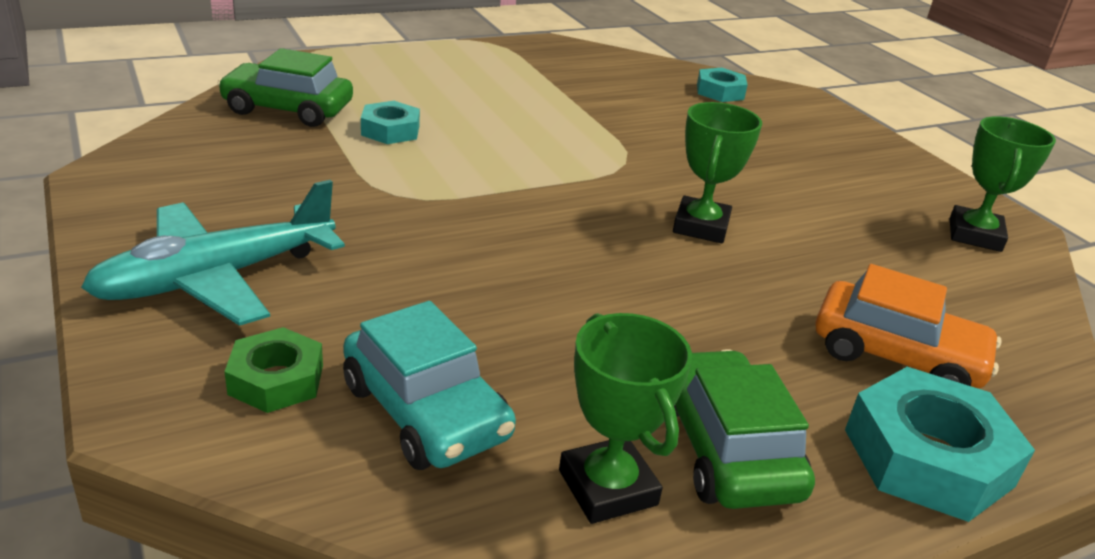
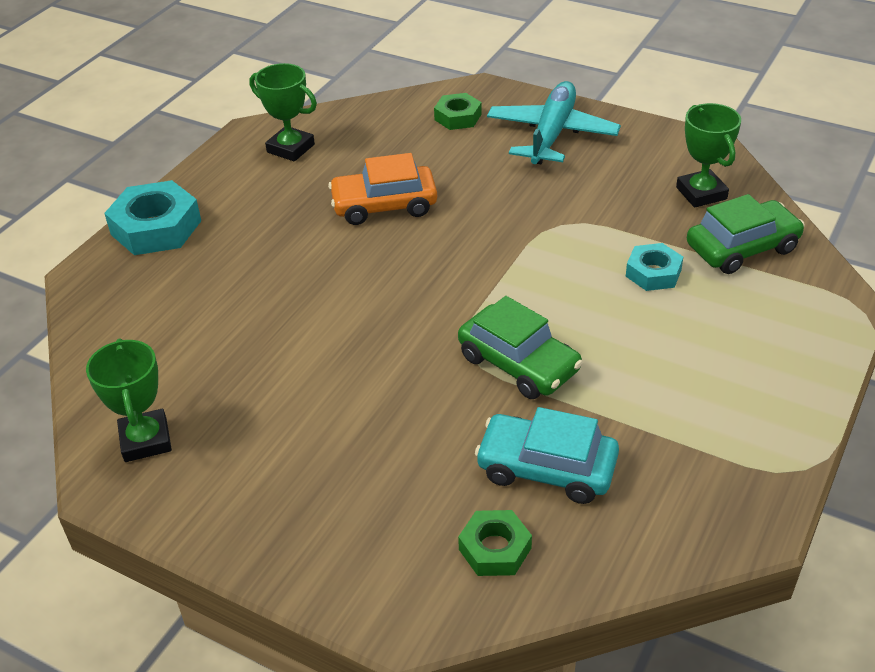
camera: 150 degrees right, 10 degrees up
turquoise car [343,301,516,470] -> turquoise car moved to [475,407,619,504]
green trophy [673,102,762,243] -> green trophy moved to [676,103,741,208]
green car [674,349,815,509] -> green car moved to [458,296,583,399]
turquoise nut [697,68,748,102] -> green nut [458,510,532,576]
orange car [815,264,1002,388] -> orange car moved to [328,153,437,225]

